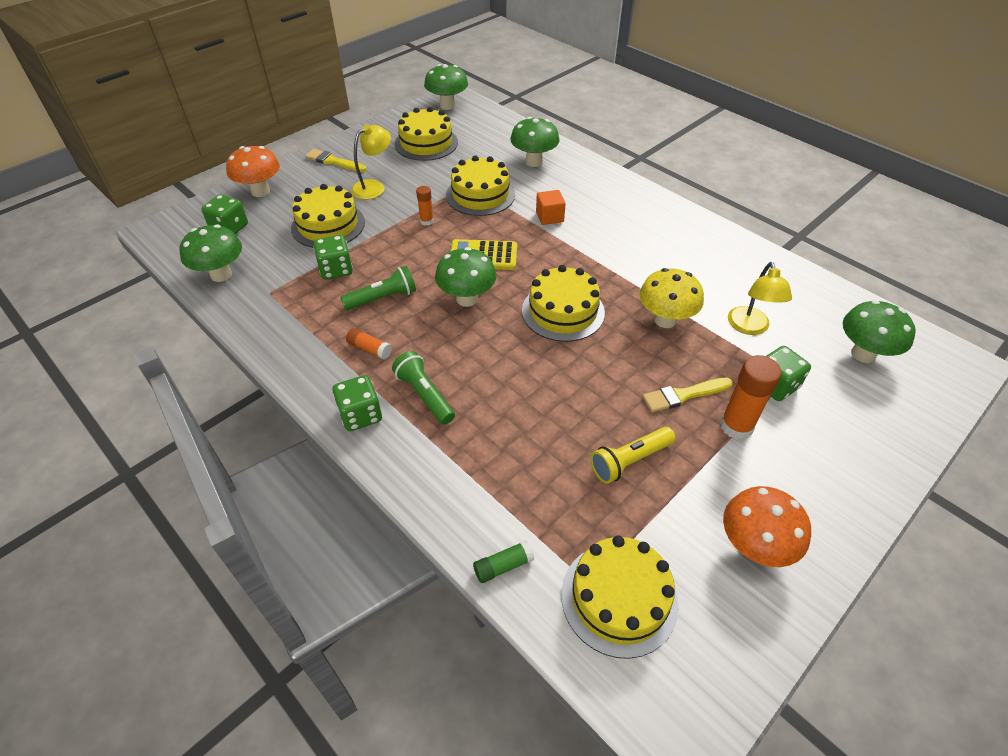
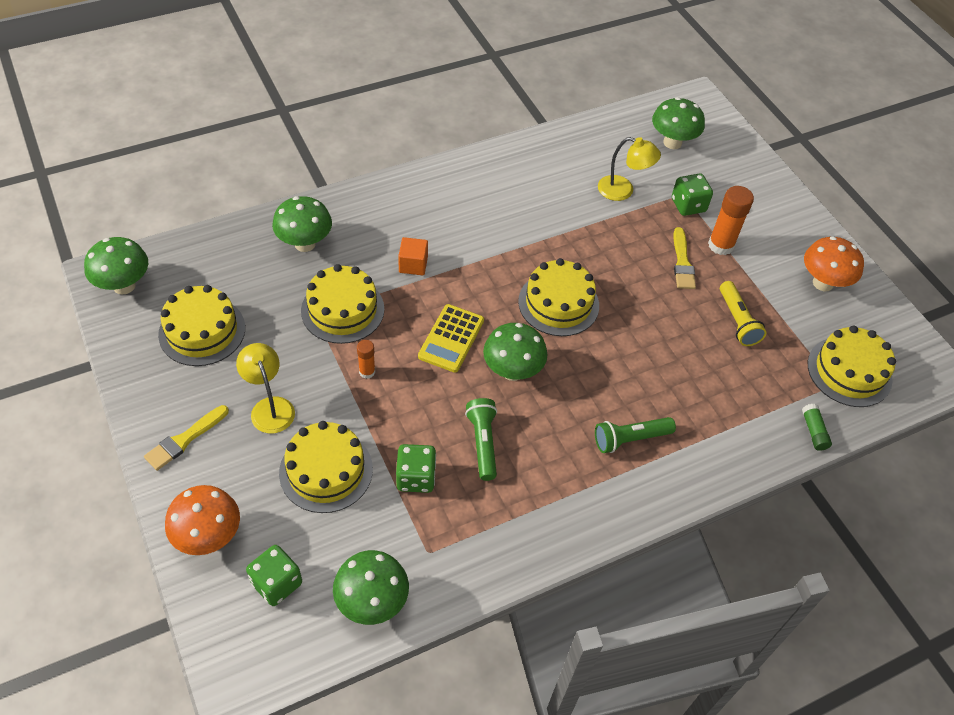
camera: 75 degrees left, 5 degrees up
green dice [332,375,382,431] -> none
orange glue stick [346,328,392,359] -> none
yellow mushroom [640,268,704,328] -> none

